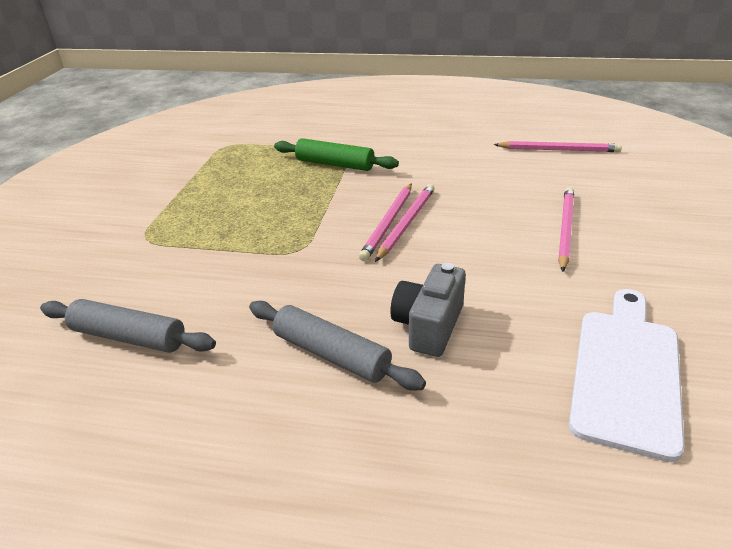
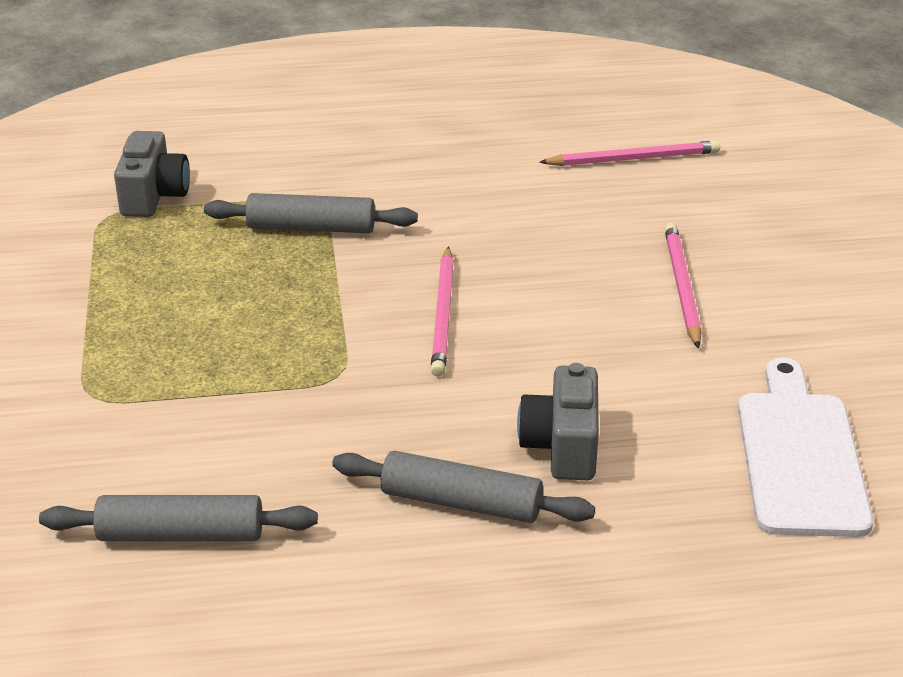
camera: 20 degrees left, 0 degrees up
green rolling pin [274,138,399,171] -> grey rolling pin [204,193,418,233]
pink pencil [375,184,435,262] -> none
none -> grey camera [114,131,190,217]

